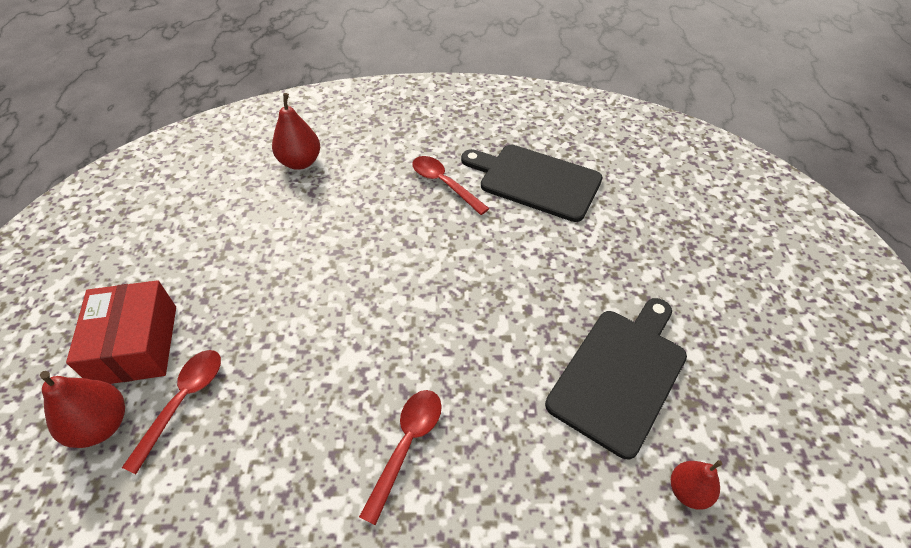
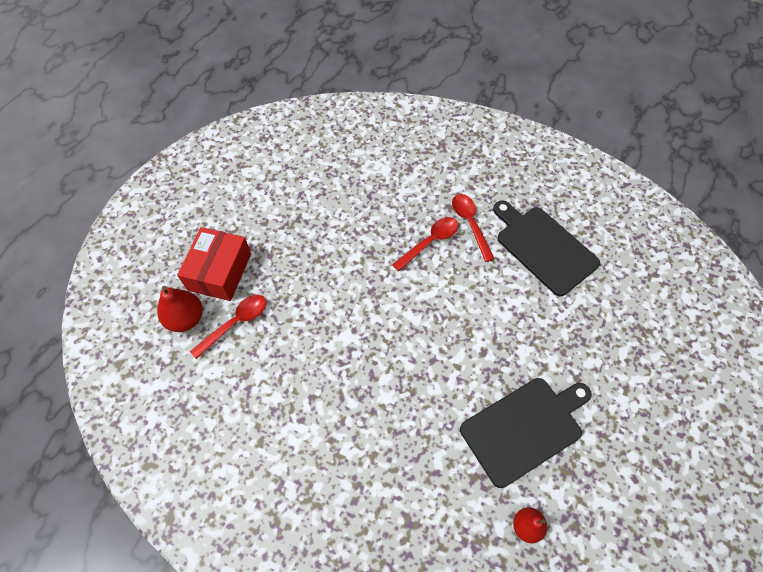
camera: 25 degrees right, 10 degrees up
red pear [272,93,320,170] -> none
red spoon [359,390,442,525] -> red spoon moved to [392,217,458,271]

